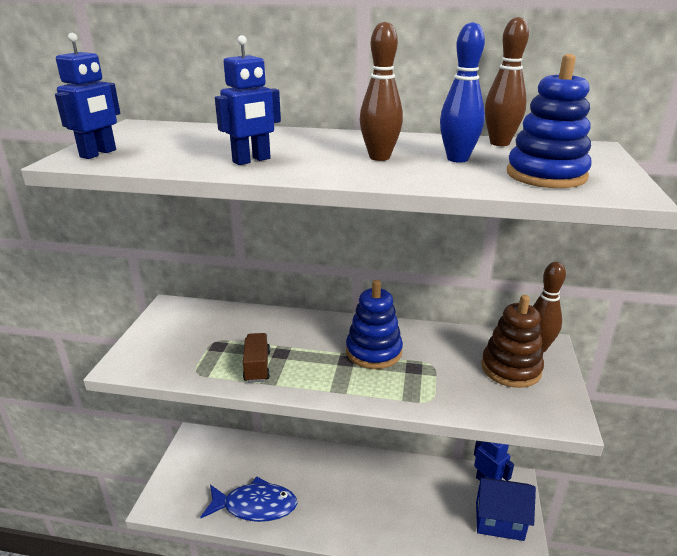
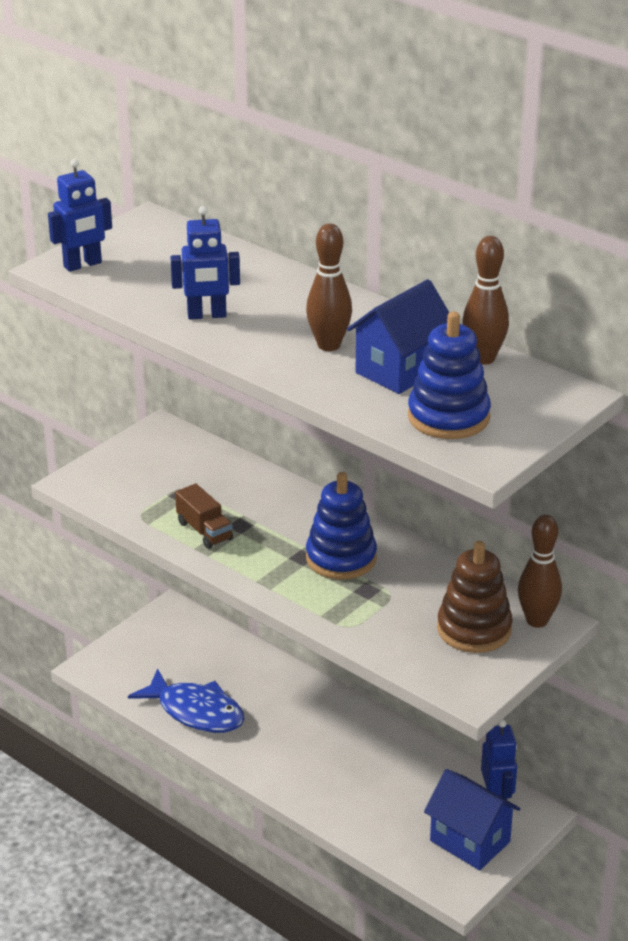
camera: 30 degrees right, 5 degrees up
brown truck [243,333,270,383] -> brown truck turned 120 degrees clockwise [175,484,233,549]
blue bowling pin [440,22,485,163] -> blue house [347,279,449,394]

